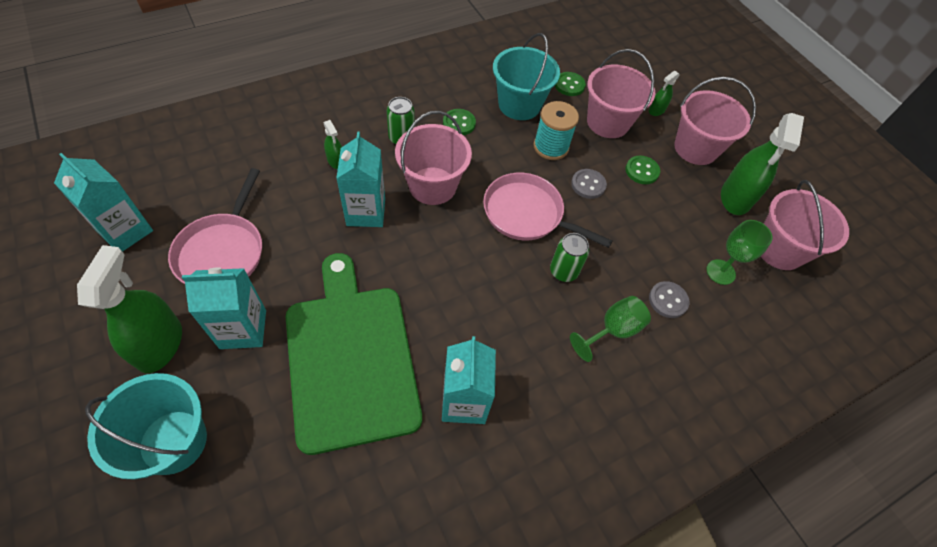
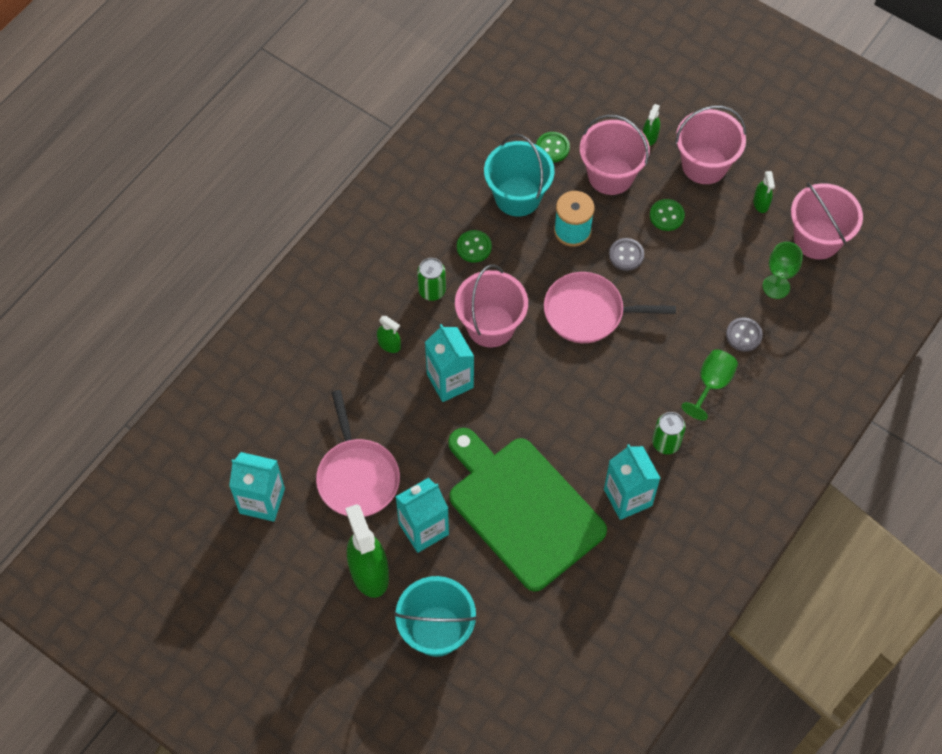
camera: 20 degrees left, 5 degrees up
green can [550,233,589,282] -> green can moved to [652,412,686,454]
green spray bottle [721,113,804,215] -> green spray bottle [753,171,775,213], size x0.48

